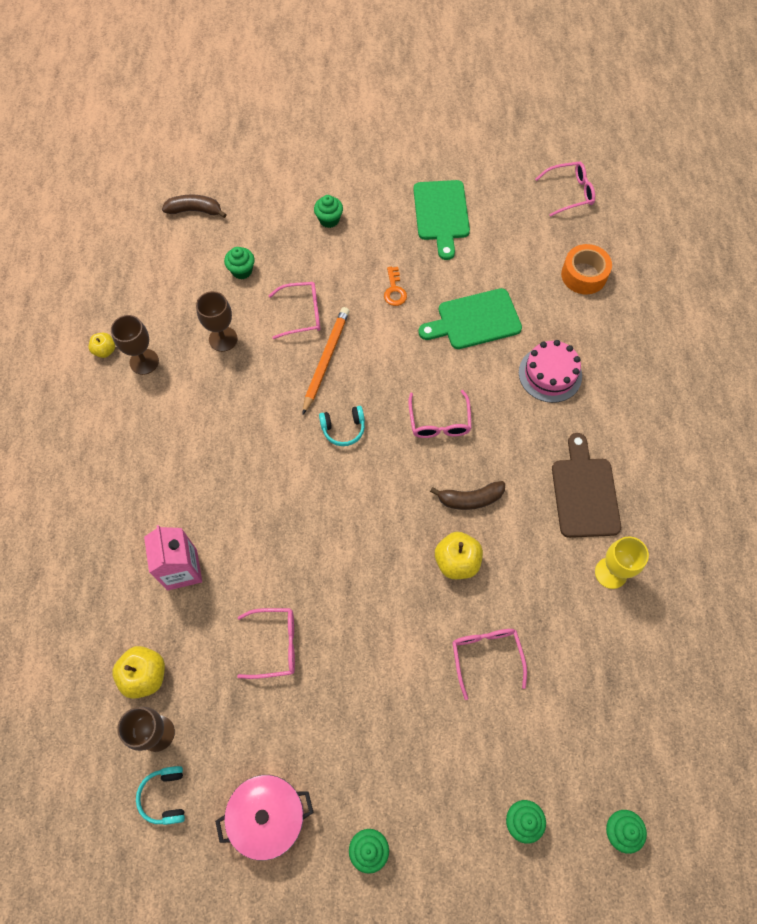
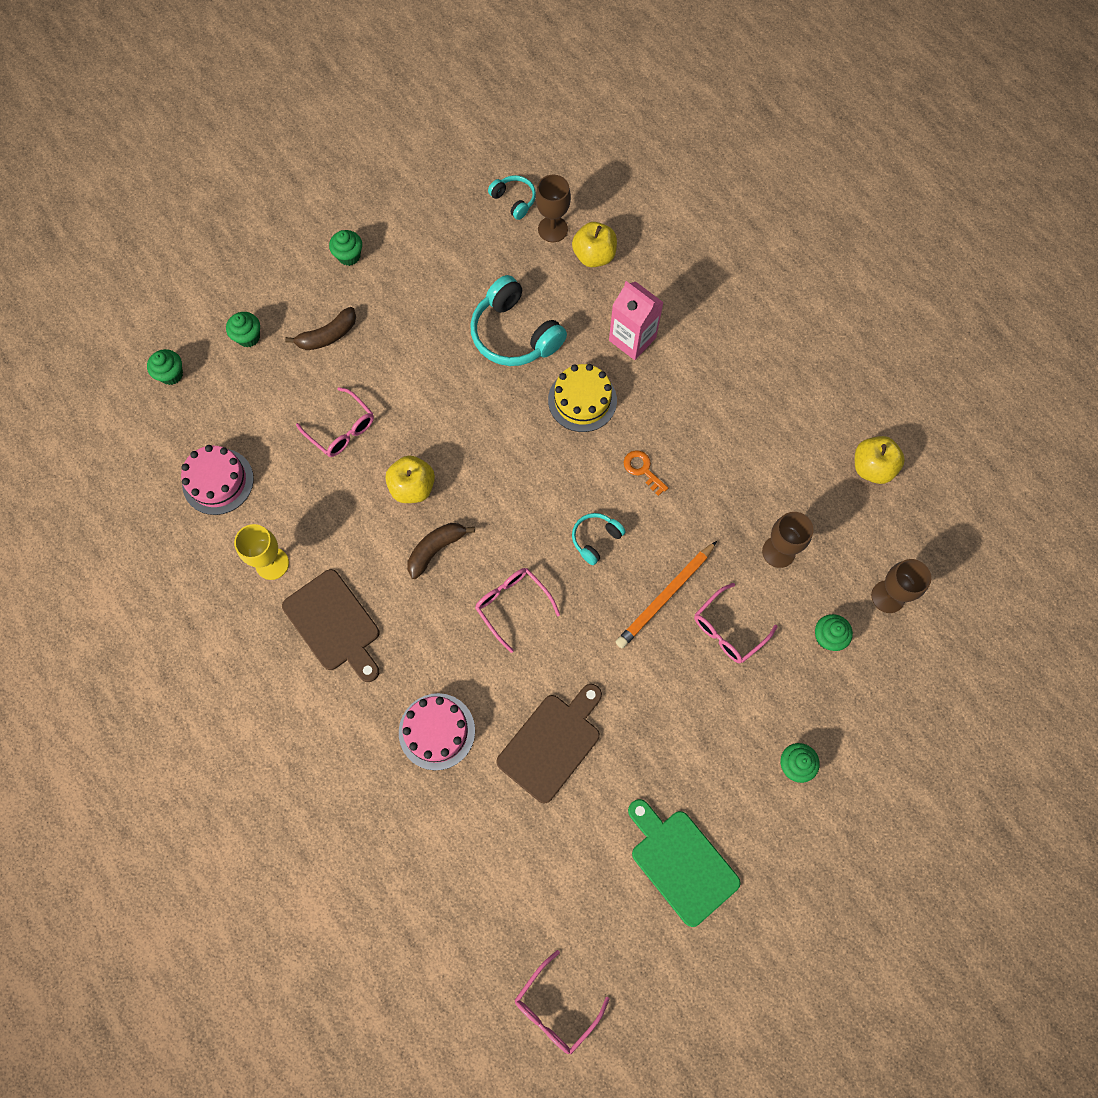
camera: 145 degrees right, 5 degrees up
yellow apple [88,333,115,358] -> yellow apple [855,436,905,484], size x1.66
brown goblet [111,315,159,375] -> brown goblet moved to [871,559,931,613]
brown banana [162,195,227,218] -> brown banana moved to [285,307,356,350]
pink pot [215,775,314,861] -> none
pink glasses [237,608,295,679] -> turquoise headphones [470,275,567,366]
orange pencil [303,307,349,414] -> orange pencil turned 60 degrees clockwise [616,541,717,648]
orange key [384,267,407,306] -> orange key moved to [624,450,668,496]
green cutting board [418,288,522,349] -> brown cutting board [496,684,602,803]
orange tape [561,244,612,294] -> none
none -> pink cake [181,445,254,515]
none -> yellow cake [548,364,617,432]

